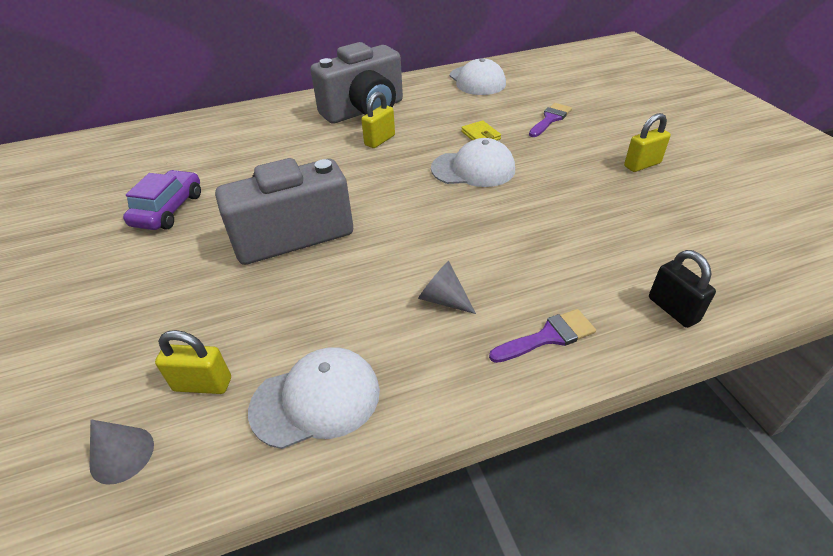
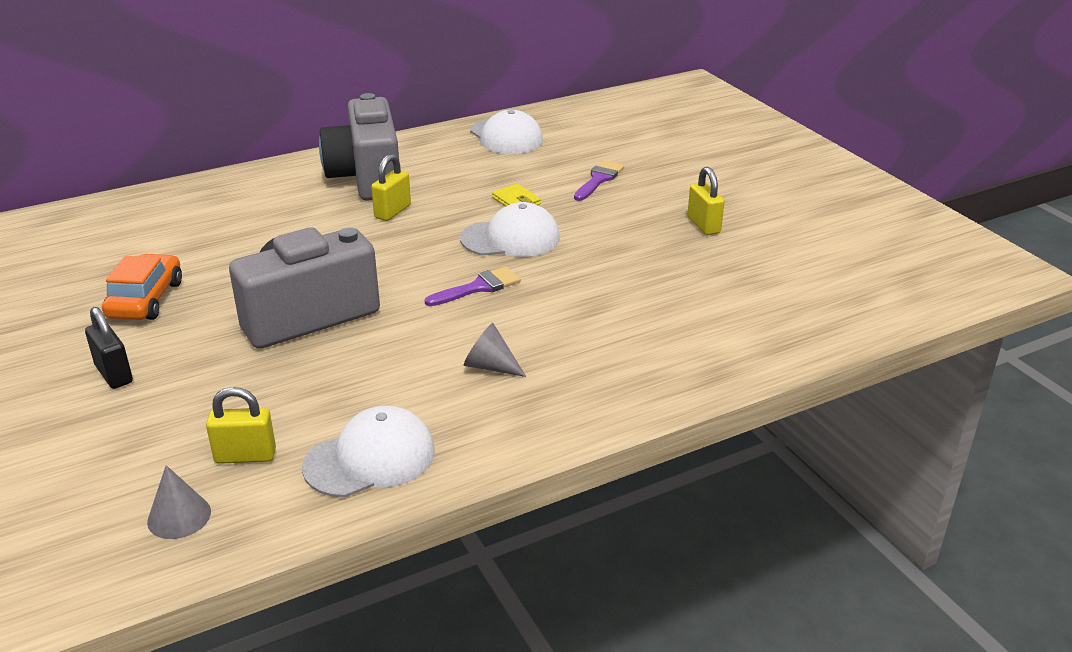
camera: 10 degrees left, 10 degrees down
purple car [123,170,201,230] -> orange car [102,254,182,320]
grey camera [311,42,403,124] -> grey camera turned 120 degrees clockwise [319,93,399,201]
purple brush [489,309,596,363] -> purple brush moved to [425,266,521,306]
yellow padlock [624,113,671,172] -> yellow padlock turned 75 degrees counterclockwise [687,167,724,235]
black padlock [649,250,716,328] -> black padlock moved to [85,307,133,389]

